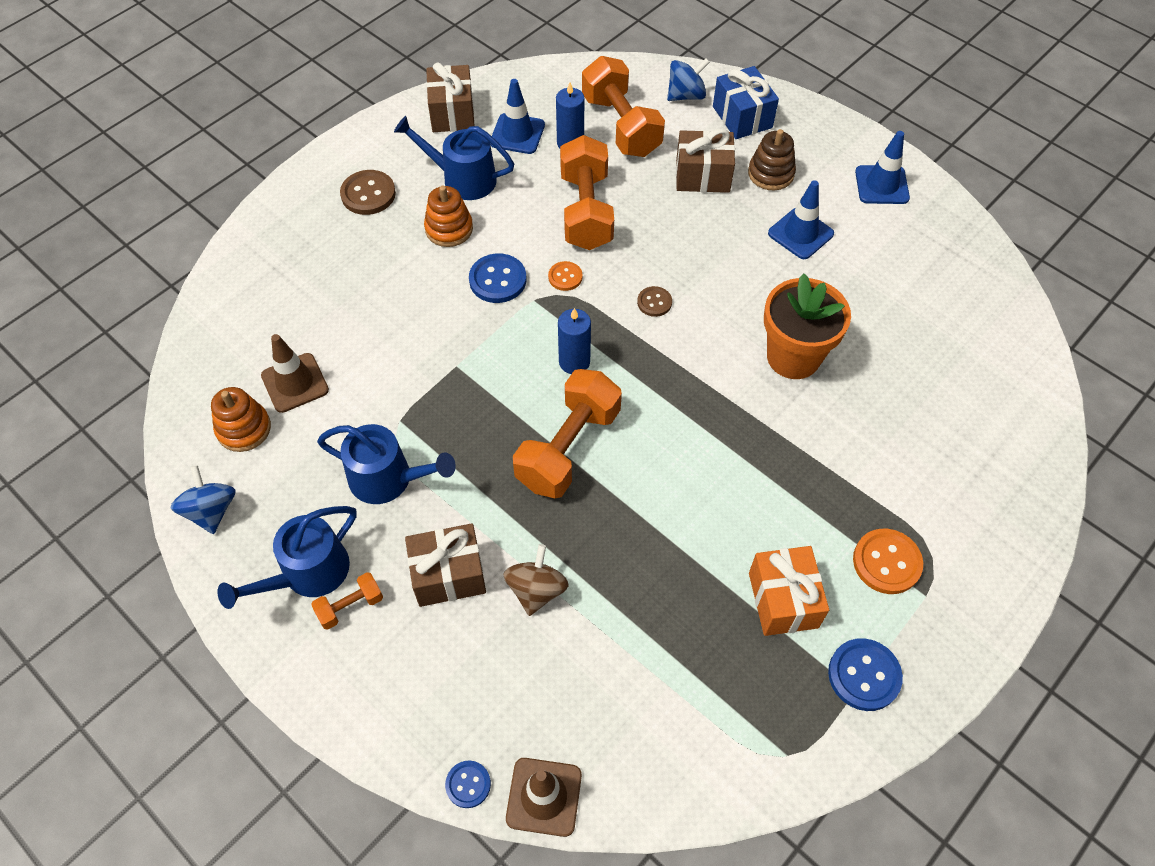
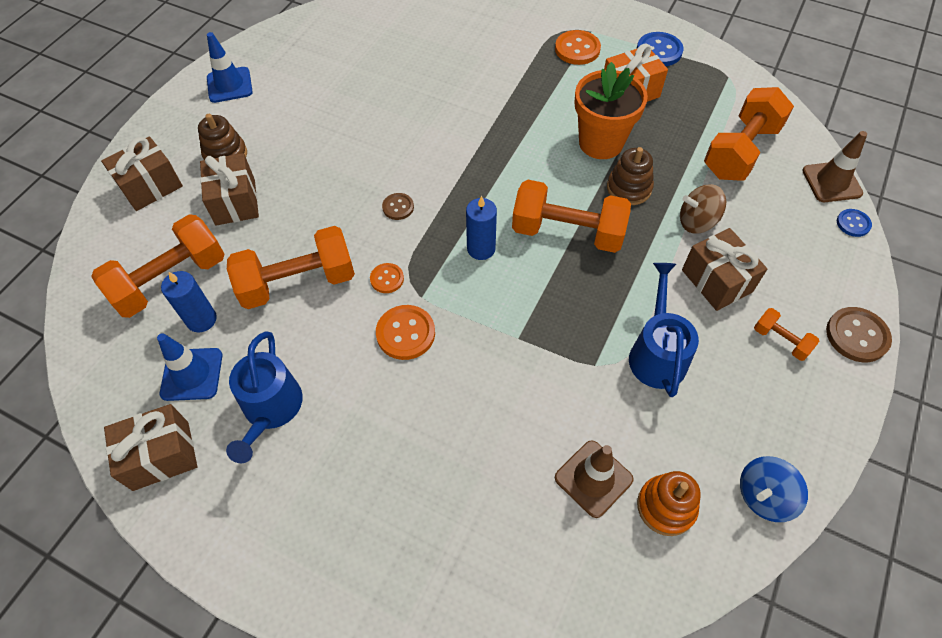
camera: 105 degrees left, 0 degrees up
blue watering can [217,506,357,609] -> none
brown button [340,170,396,215] -> brown button moved to [826,307,892,362]
orange stacking toy [424,186,473,247] -> none
blue button [469,253,526,303] -> orange button [376,305,435,360]
blue spinning top [667,58,710,101] -> none
blue gift [713,66,779,139] -> brown gift [101,136,183,211]
orange flower pot [764,273,851,379] -> orange flower pot moved to [575,62,648,159]
blue traffic cone [768,180,834,259] -> none
none -> brown stacking toy [607,147,654,205]
none -> orange dumbbell [704,87,794,180]

